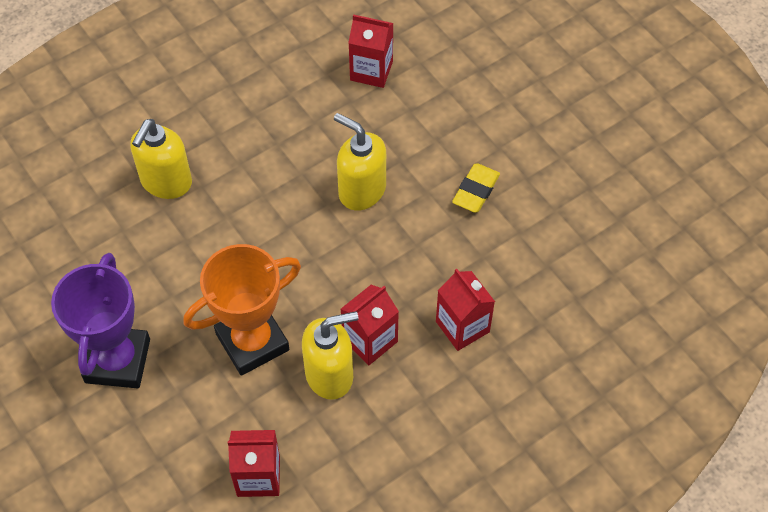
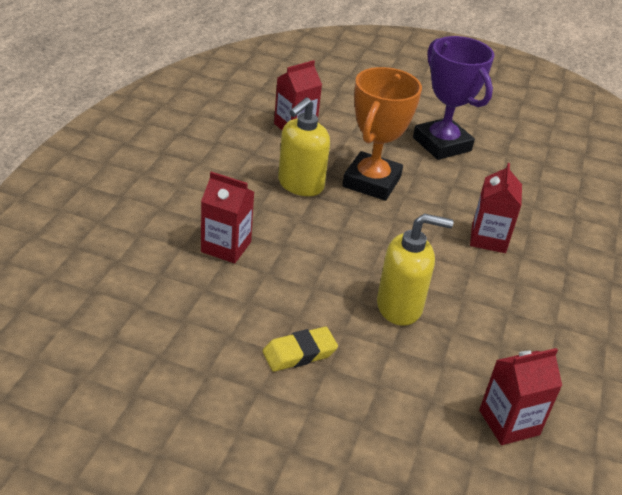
camera: 140 degrees right, 20 degrees down
yellow soap dispenser [130,119,192,199] -> none
red carton [341,285,399,366] -> red carton moved to [470,163,522,253]
yellow eraser [452,163,500,213] -> yellow eraser turned 75 degrees clockwise [263,327,338,372]

